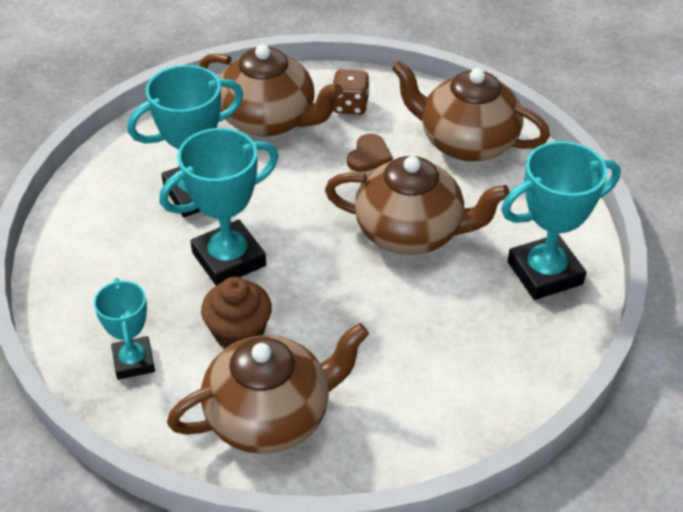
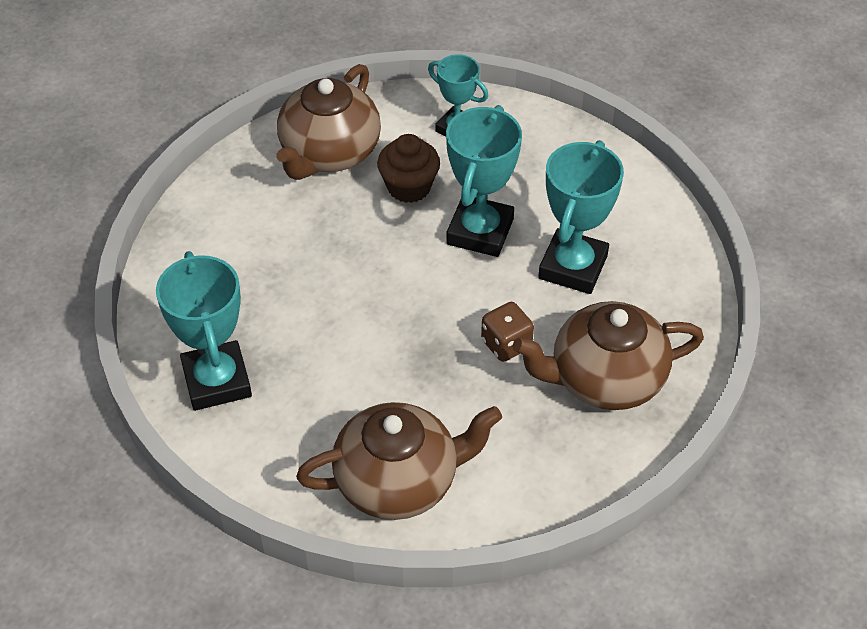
camera: 140 degrees right, 5 degrees up
brown teapot [325,156,510,255] -> none
brown dice [333,69,370,115] -> brown dice moved to [481,302,534,362]
brown heart [347,134,393,172] -> none
turquoise trophy [501,141,620,300] -> turquoise trophy turned 45 degrees counterclockwise [156,251,252,411]

